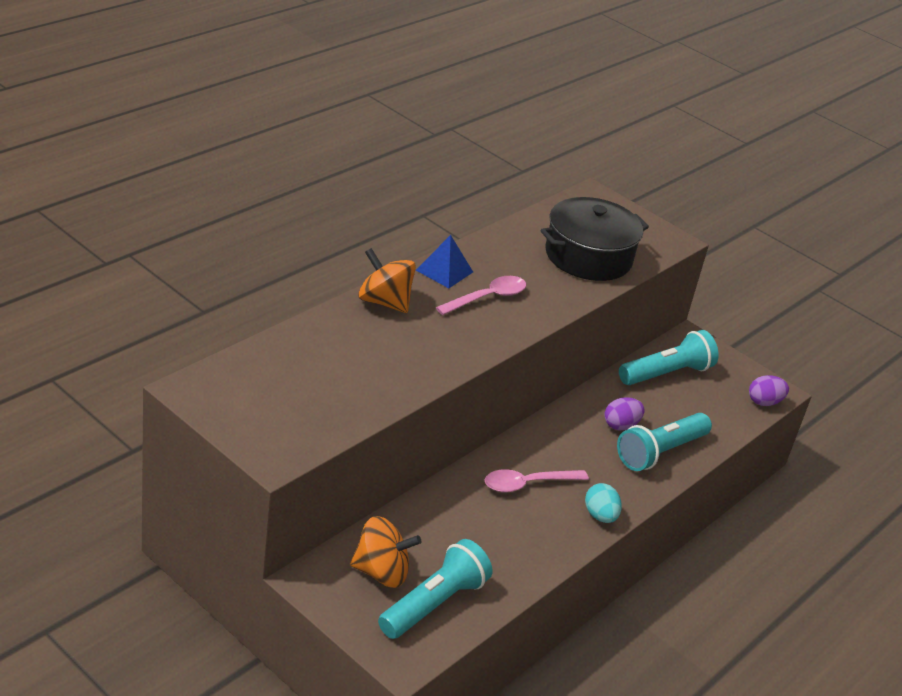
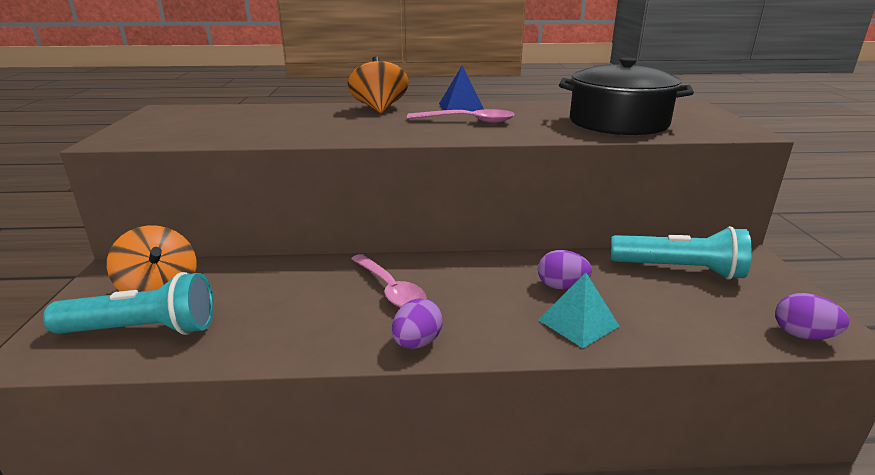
camera: 50 degrees right, 10 degrees down
pink spoon [485,469,589,492] -> pink spoon turned 150 degrees counterclockwise [351,254,426,308]
turquoise egg [585,483,622,523] -> purple egg [392,298,443,349]
turquoise flashlight [617,413,712,471] -> turquoise pyramid [539,273,620,348]

